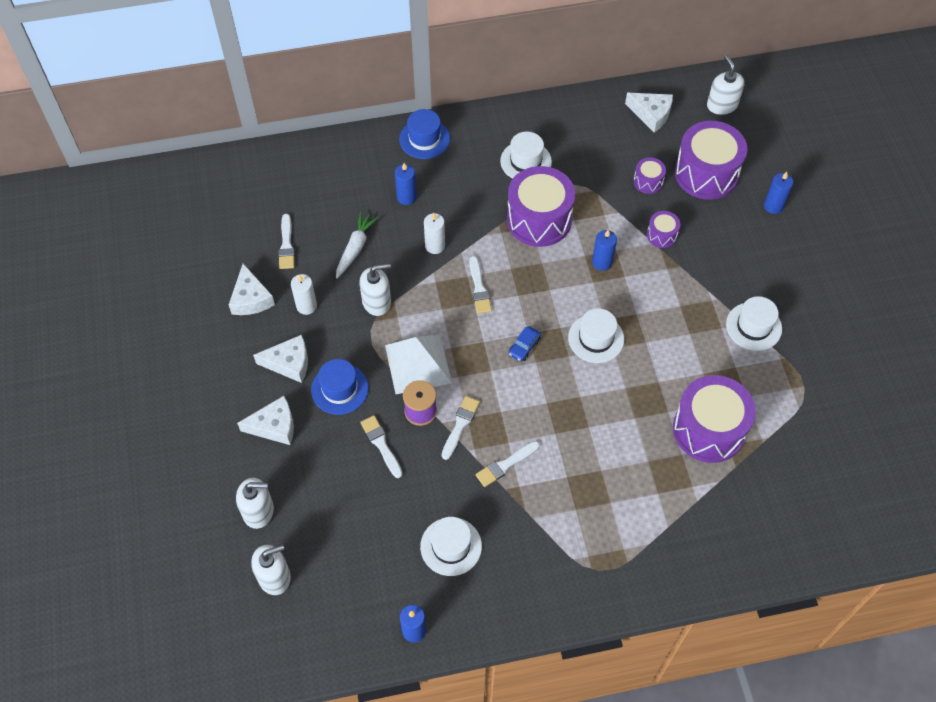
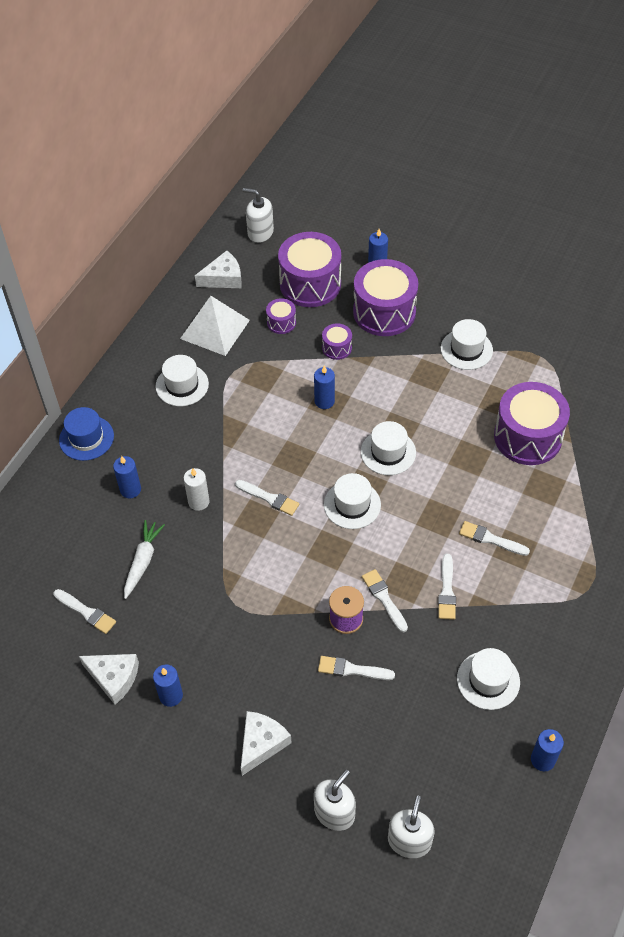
camera: 50 degrees left, 5 degrees down
white cheese [253,335,308,383] -> none
white candle [291,274,317,315] -> none
blue hat [311,359,369,415] -> none
white carrot [336,211,379,279] -> white carrot turned 45 degrees clockwise [124,520,165,599]
white soap dispenser [359,263,391,316] -> none
white pyramid [385,335,452,394] -> white pyramid moved to [180,296,250,356]
purple drum [507,166,575,247] -> purple drum moved to [353,259,418,336]
blue car [509,326,541,362] -> white hat [324,473,381,529]
none -> blue candle [153,665,183,707]
none -> white brush [459,521,530,556]

